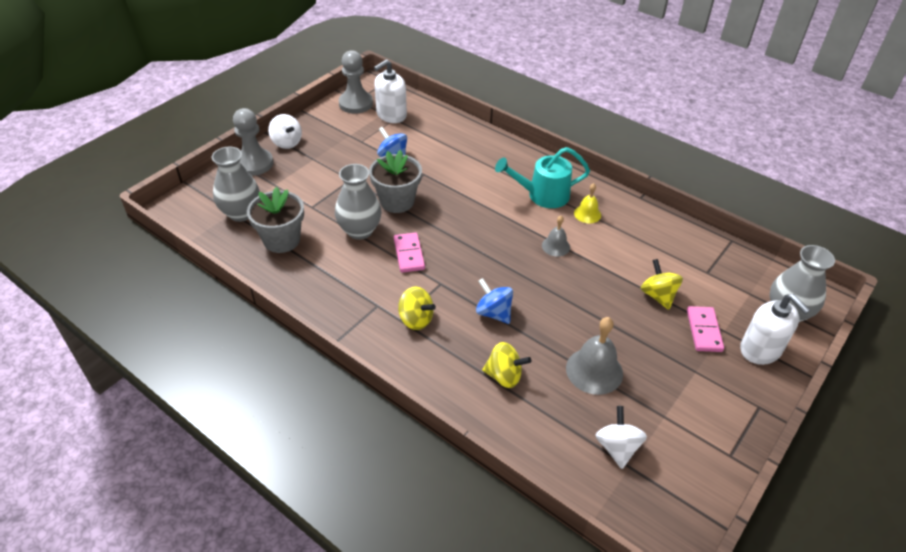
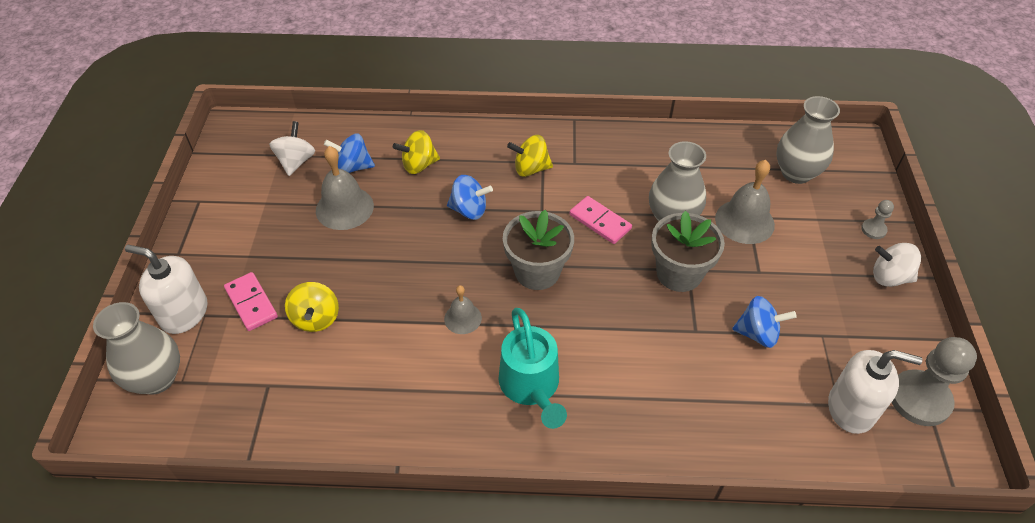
camera: 145 degrees right, 5 degrees up
grey pawn [233,108,273,176] -> grey pawn [861,200,894,239], size x0.48
grey flower pot [247,187,304,253] -> grey flower pot moved to [503,210,574,290]
white soap dispenser [374,59,407,123] -> white soap dispenser turned 90 degrees clockwise [828,350,922,434]
turquoise watering can [495,147,590,208] -> turquoise watering can turned 120 degrees clockwise [499,308,567,429]
yellow bell [574,183,601,223] -> none
white spinning top [595,406,647,469] -> white spinning top turned 135 degrees counterclockwise [269,121,315,176]
yellow spinning top [641,259,683,310] -> yellow spinning top turned 45 degrees clockwise [285,282,339,332]
none -> blue spinning top [324,134,375,173]
none -> grey bell [715,160,775,244]

